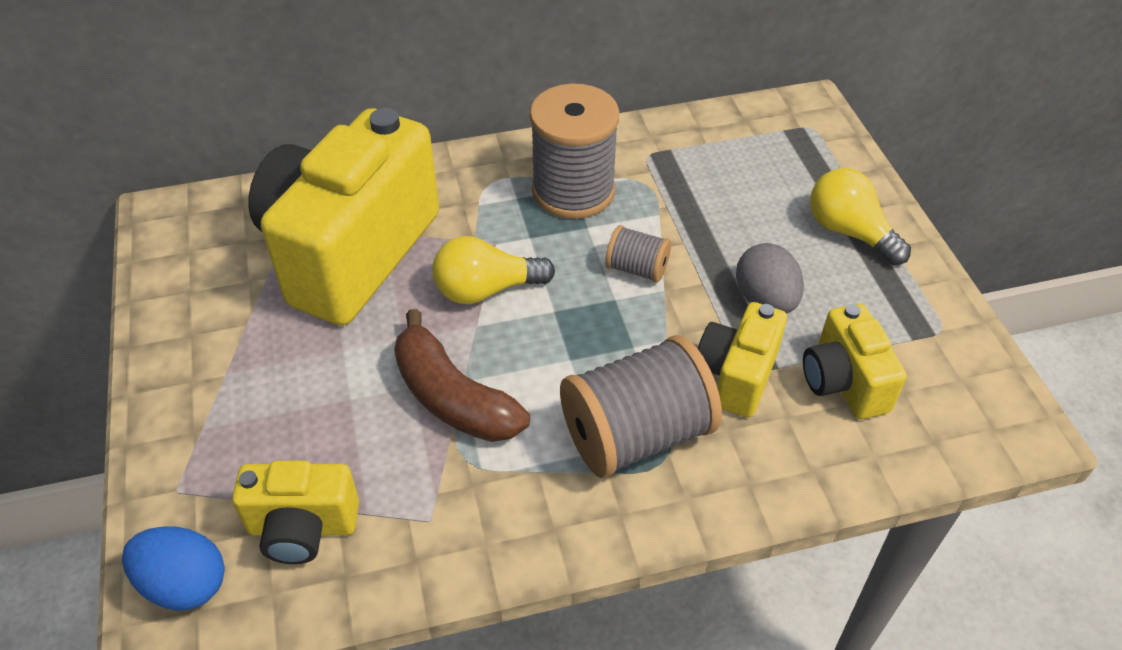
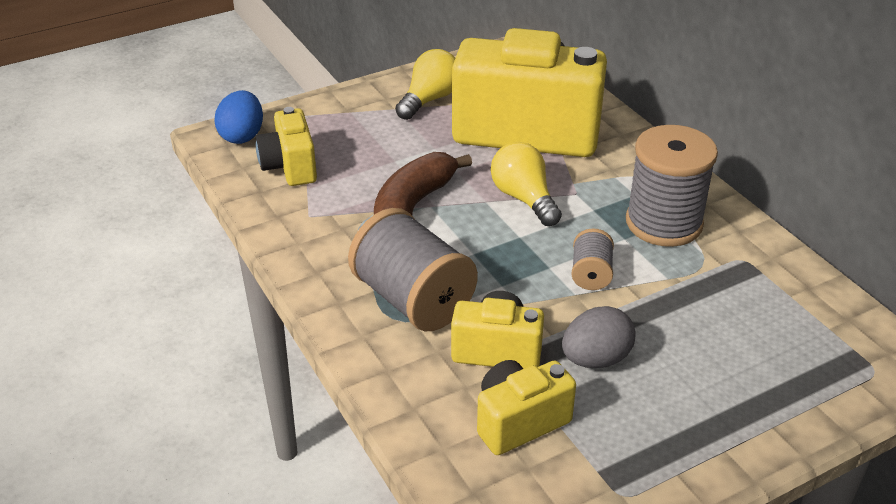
camera: 75 degrees right, 10 degrees down
yellow light bulb [810,168,911,265] -> yellow light bulb moved to [395,49,455,120]

